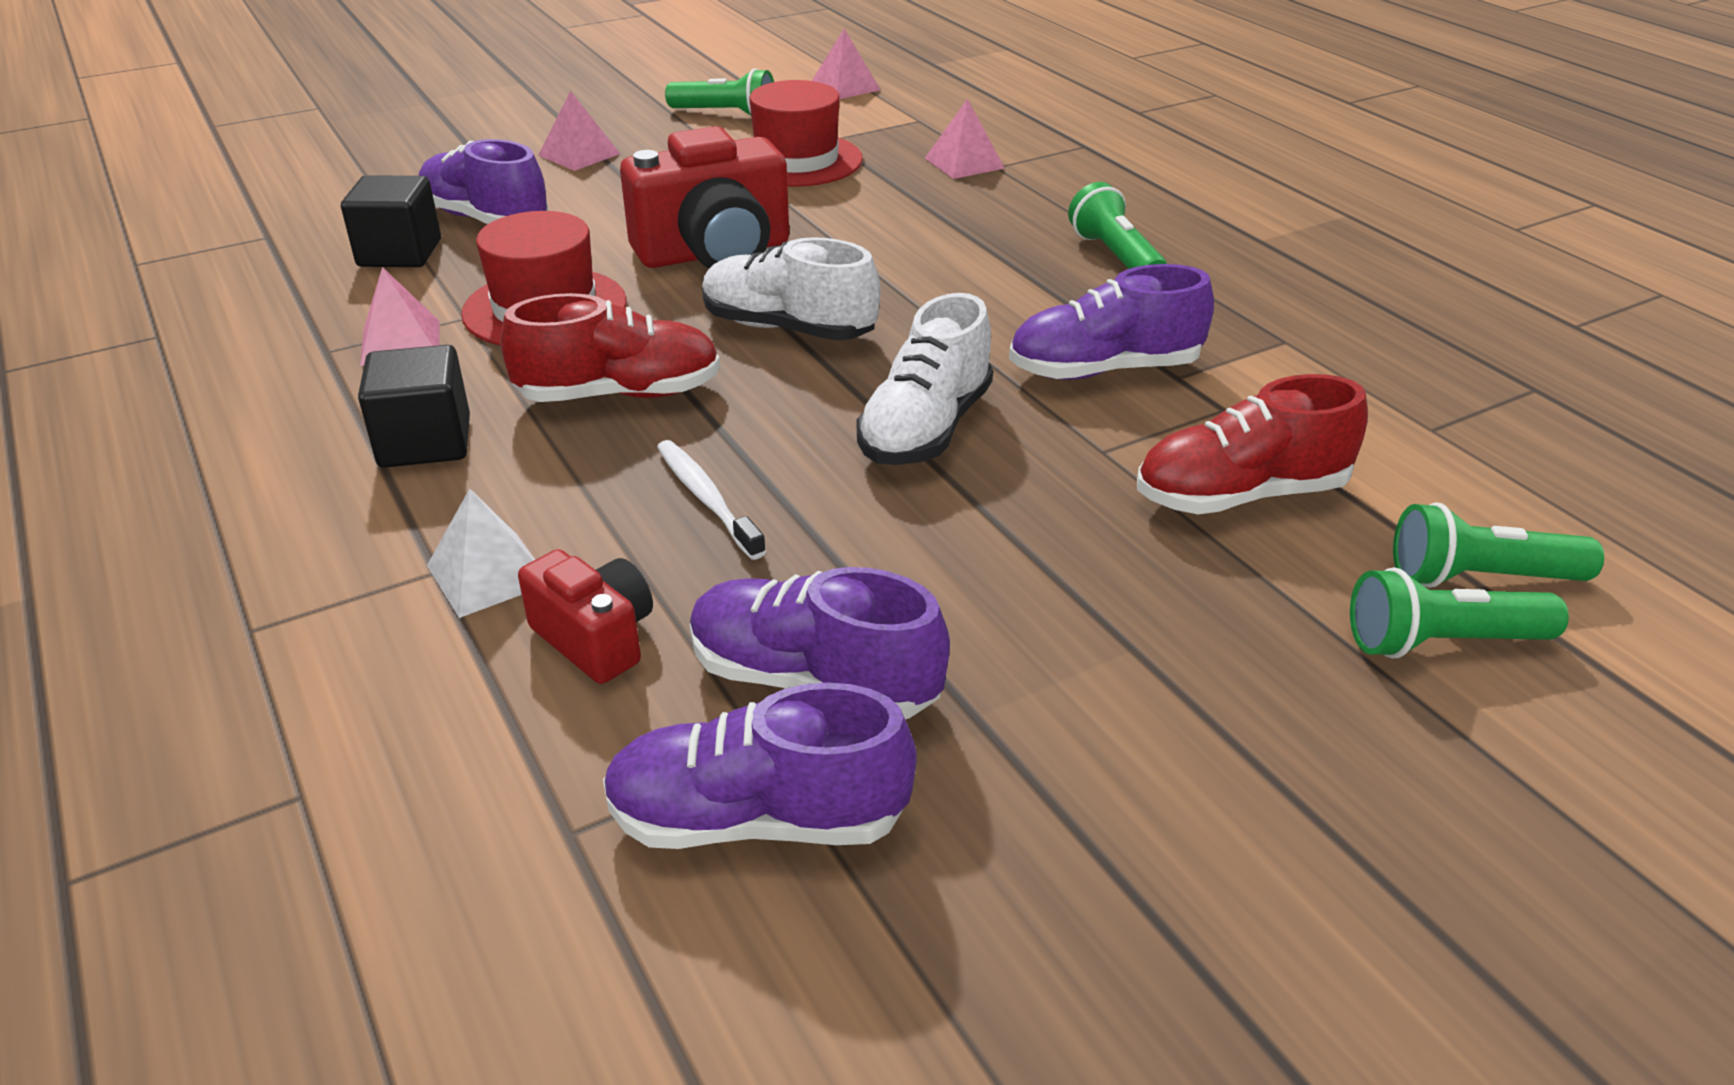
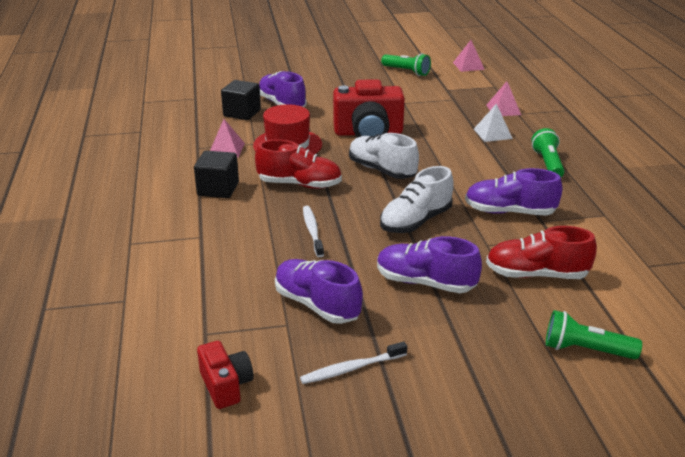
camera: 20 degrees right, 5 degrees down
white pyramid [427,489,535,618] -> white pyramid moved to [474,103,513,142]
red camera [518,549,653,684] -> red camera moved to [197,341,254,409]
pink pyramid [538,91,620,171] -> none
purple shoe [603,682,917,849] -> purple shoe moved to [377,236,482,293]
red hat [749,80,863,187] -> none
green flashlight [1393,502,1604,588] -> none
none -> white toothbrush [300,342,407,384]

